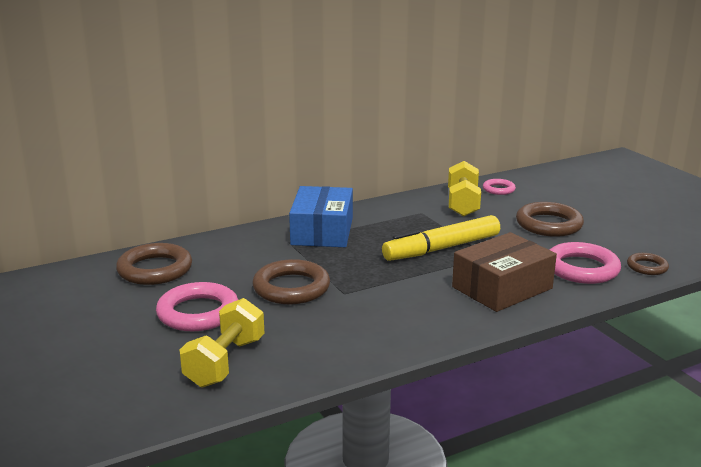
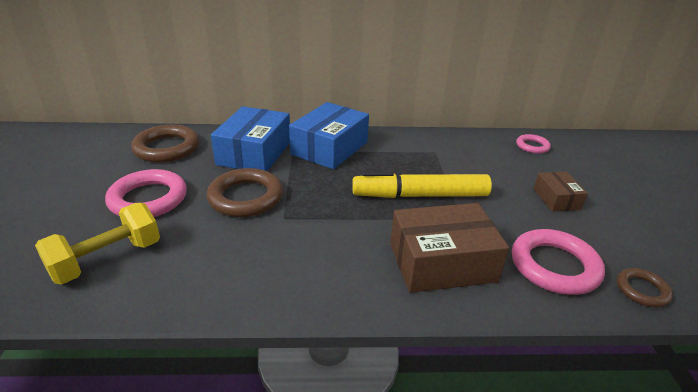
camera: 25 degrees right, 10 degrees up
yellow dumbbell [448,161,481,216] -> none
brown ring [516,202,584,237] -> brown box [533,171,588,212]
none -> blue box [211,106,290,171]

